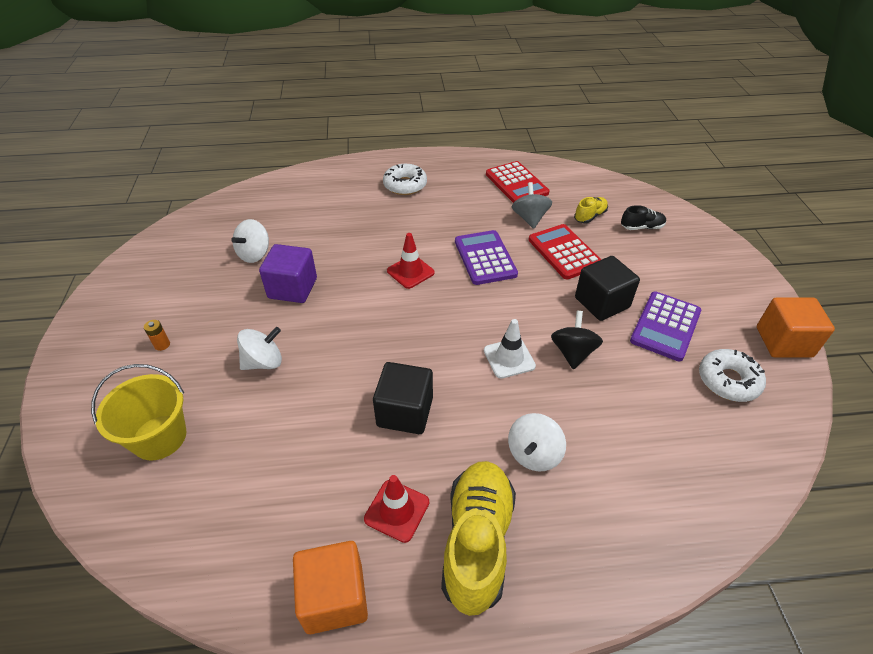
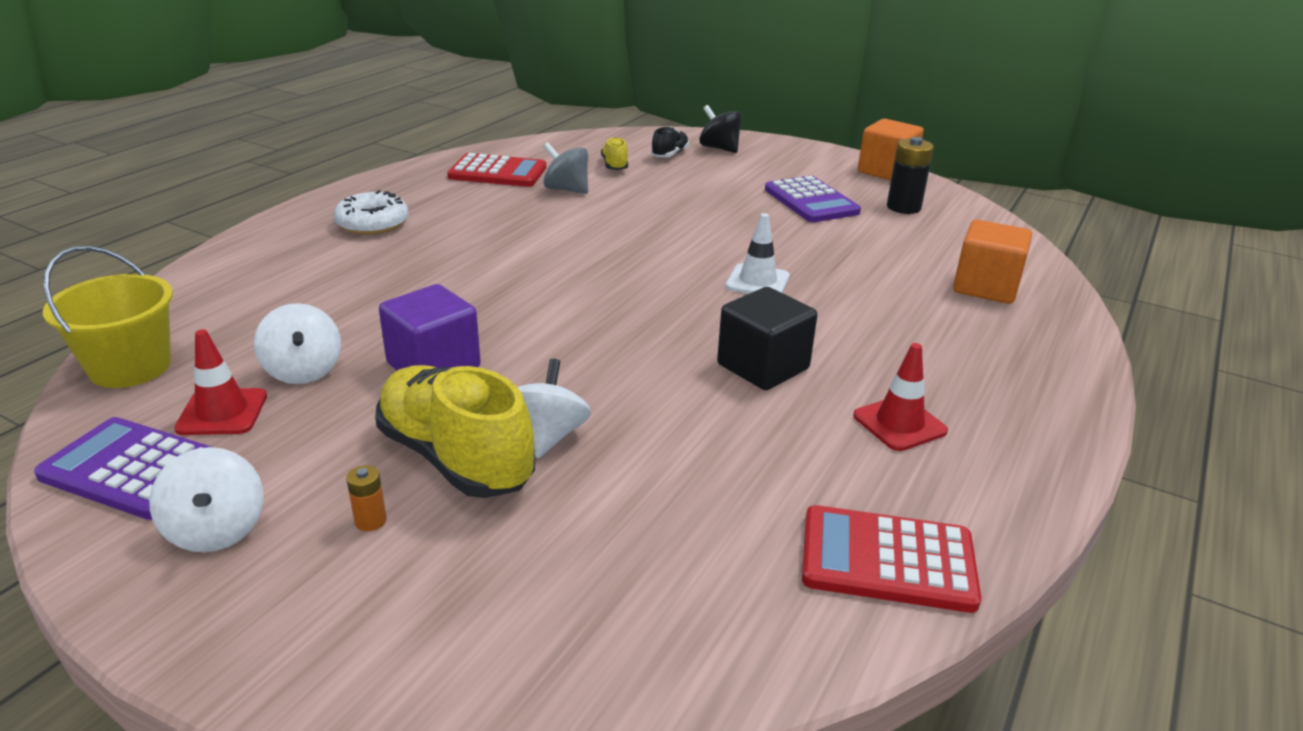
camera: 55 degrees left, 15 degrees down
yellow bucket [91,364,186,460] -> yellow bucket moved to [43,246,173,388]
orange cube [293,541,368,634] -> orange cube moved to [953,220,1032,304]
red traffic cone [387,233,435,289] -> red traffic cone moved to [174,329,267,435]
yellow shoe [441,461,516,616] -> yellow shoe moved to [375,365,535,498]
purple calculator [455,230,518,285] -> purple calculator moved to [34,417,214,520]
white spinning top [508,413,566,471] -> white spinning top moved to [149,447,264,552]
red calculator [529,224,601,279] -> red calculator moved to [802,505,981,613]
black spinning top [551,311,603,369] -> black spinning top moved to [699,105,742,153]
black cube [575,256,640,321] -> none
white donut [699,349,766,402] -> black battery [887,137,934,214]

